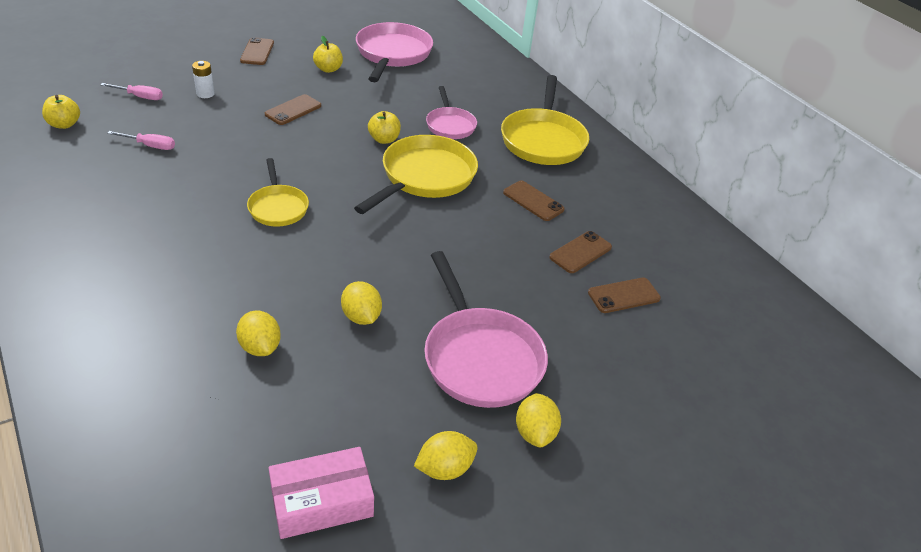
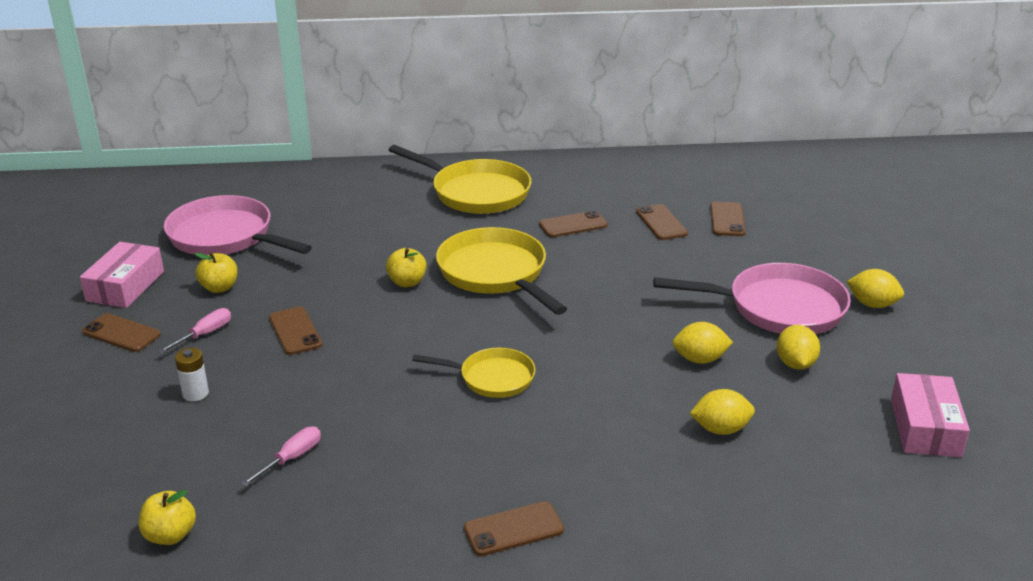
camera: 60 degrees left, 10 degrees down
pink screwdriver [100,83,163,100] -> pink screwdriver moved to [158,308,231,354]
yellow lemon [414,431,478,480] -> yellow lemon moved to [777,325,820,370]
pink pan [426,86,477,139] -> none
none -> pink box [80,242,164,308]
none -> brown phone [464,501,564,556]

